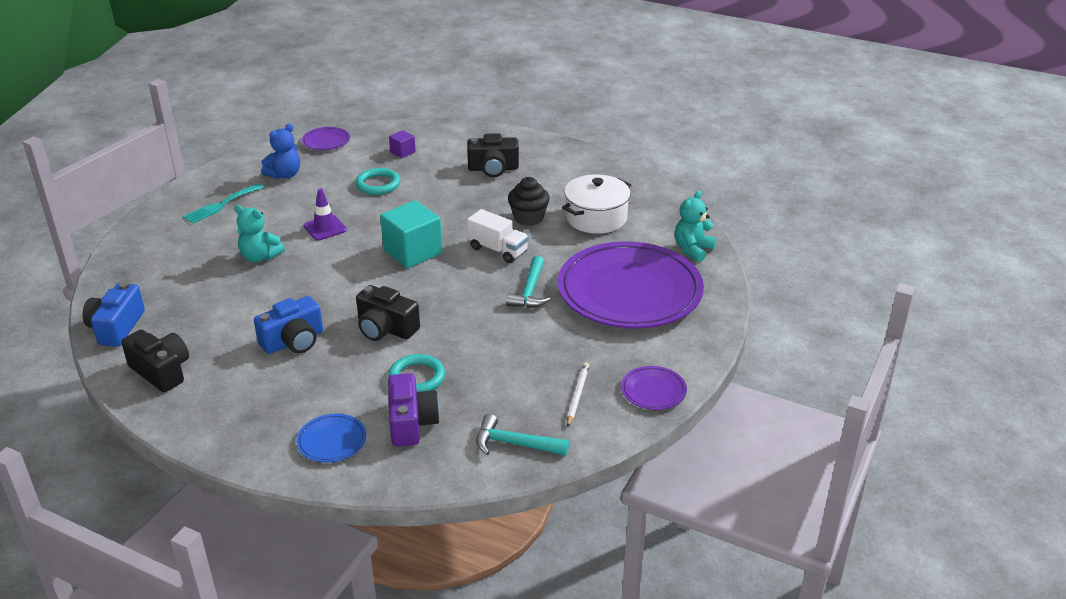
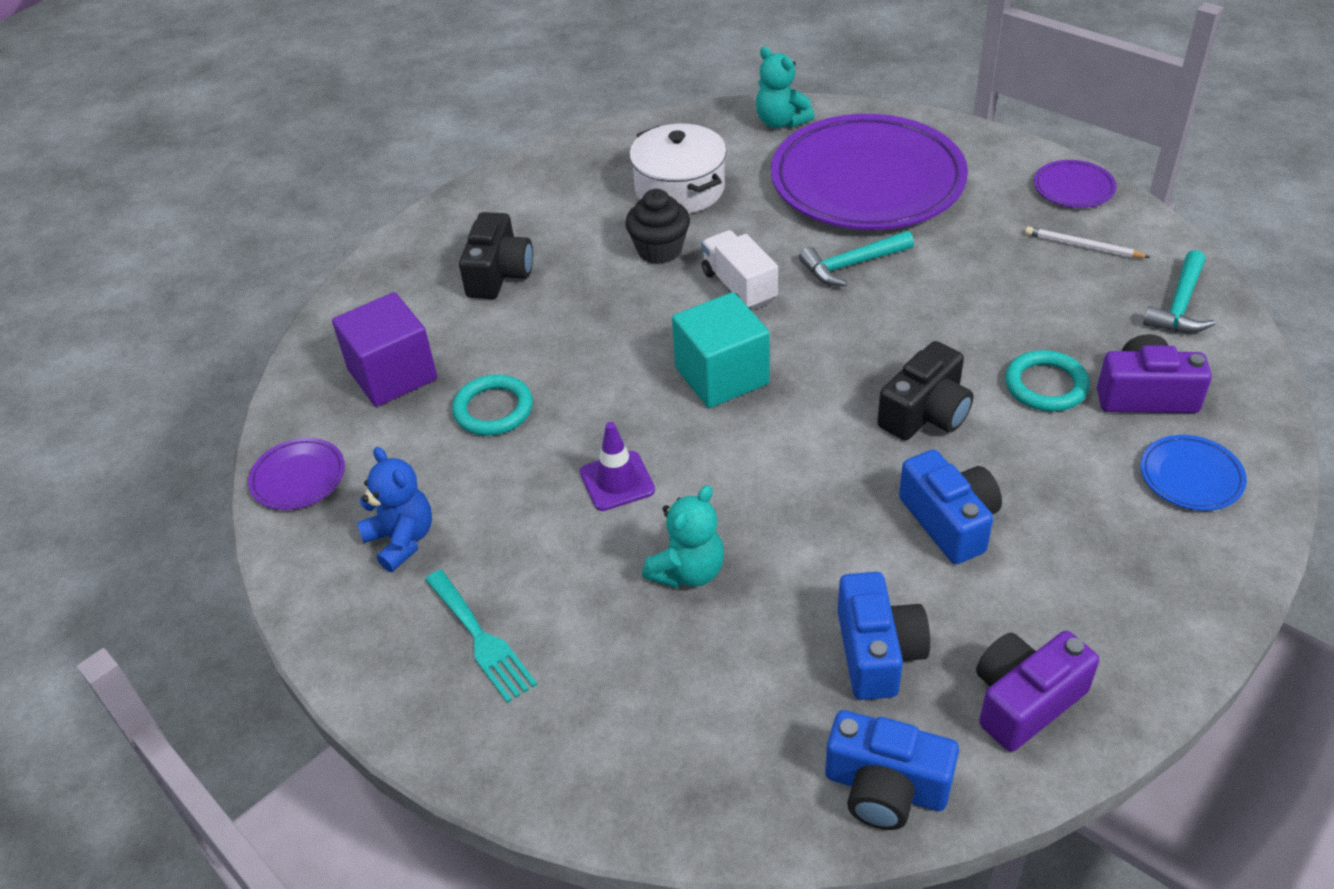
camera: 75 degrees left, 10 degrees up
black camera [121,330,189,392] -> purple camera [976,631,1099,752]
purple cube [389,130,416,158] -> purple cube [332,292,437,407], size x2.05
white truck [467,209,529,263] -> white truck turned 75 degrees counterclockwise [701,230,778,310]
turquoise hammer [506,256,551,308] -> turquoise hammer turned 135 degrees clockwise [799,231,914,286]
none -> blue camera [837,572,930,700]

